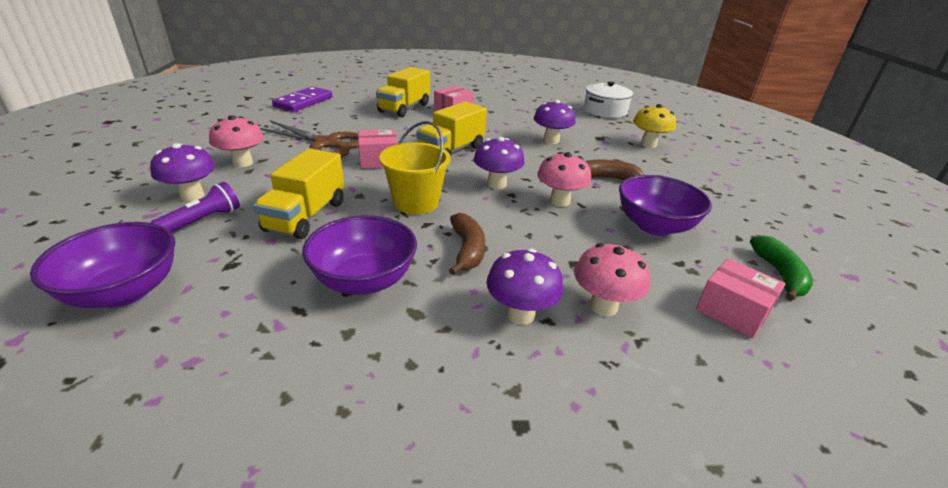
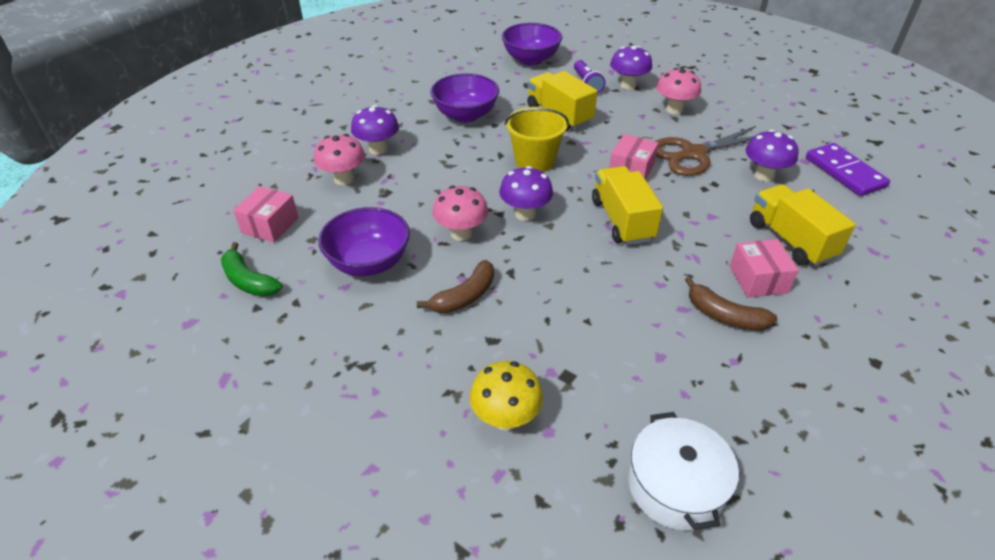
camera: 130 degrees right, 10 degrees up
brown banana [449,213,485,275] -> brown banana moved to [685,277,777,331]
purple mushroom [534,100,576,144] -> purple mushroom moved to [746,130,799,181]
pink box [696,258,786,338] -> pink box turned 60 degrees counterclockwise [233,186,299,243]

